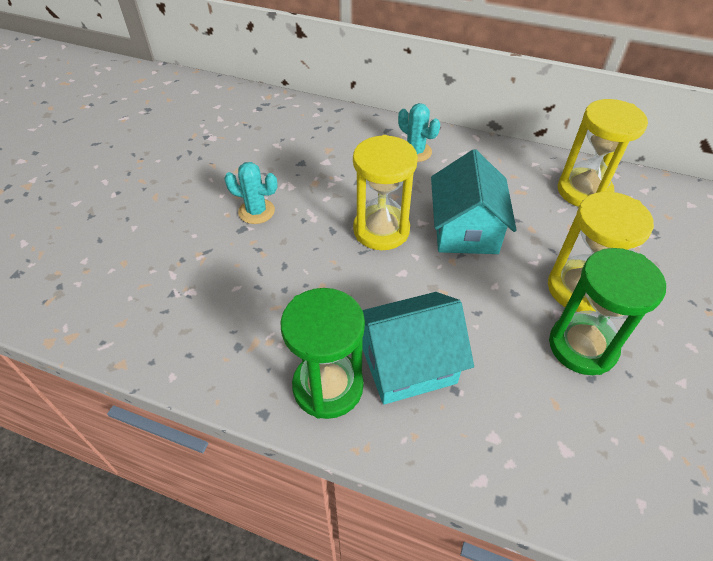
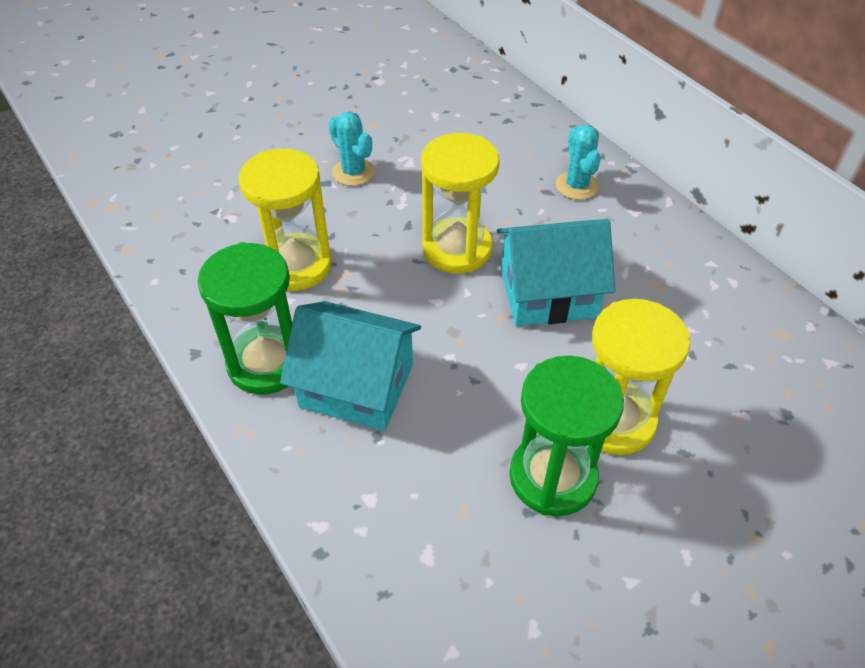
camera: 35 degrees right, 0 degrees up
turquoise house [431,149,517,254] -> turquoise house turned 45 degrees clockwise [497,219,615,326]
yellow hourglass [558,99,648,207] -> yellow hourglass moved to [239,149,332,291]

